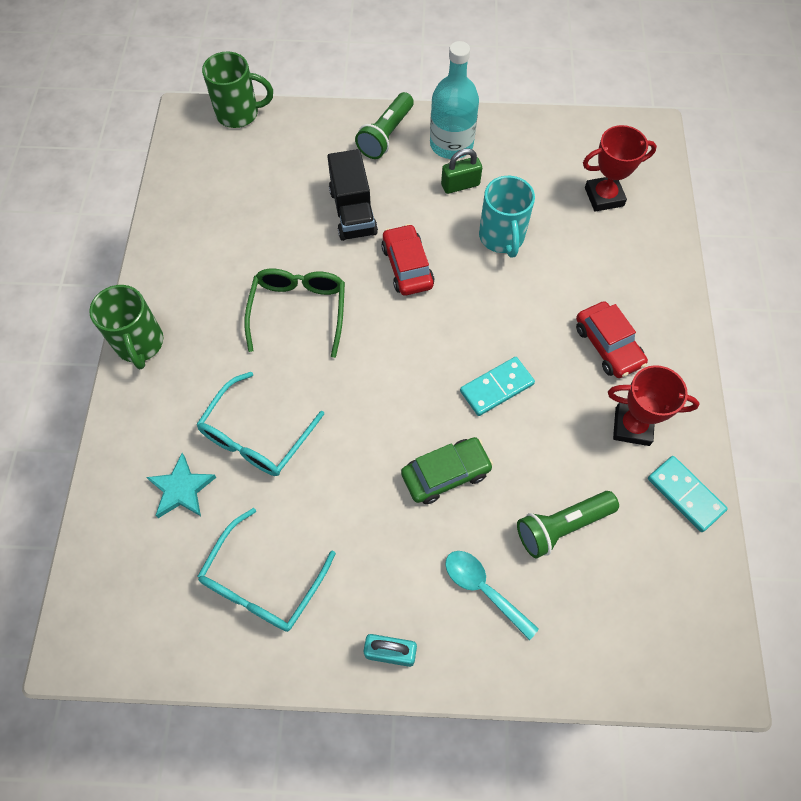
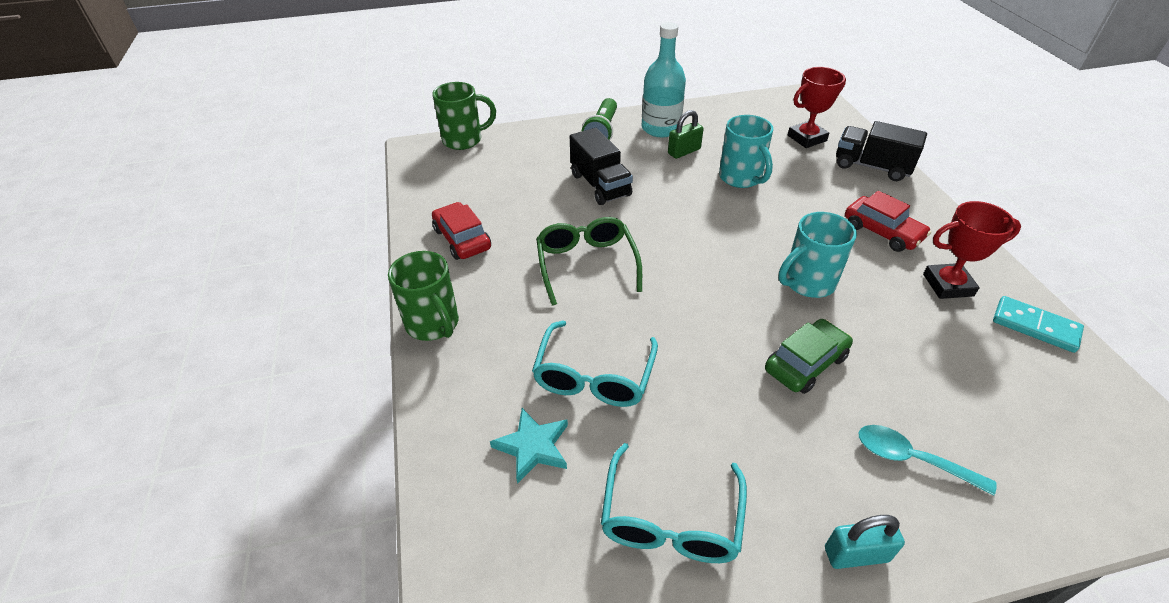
camera: 15 degrees left, 20 degrees down
red car [381,224,434,296] -> red car moved to [432,202,491,260]
turquoise domino [460,357,535,416] -> turquoise mug [778,212,857,298]
green flashlight [517,491,619,558] -> none
none -> black truck [836,121,927,181]

